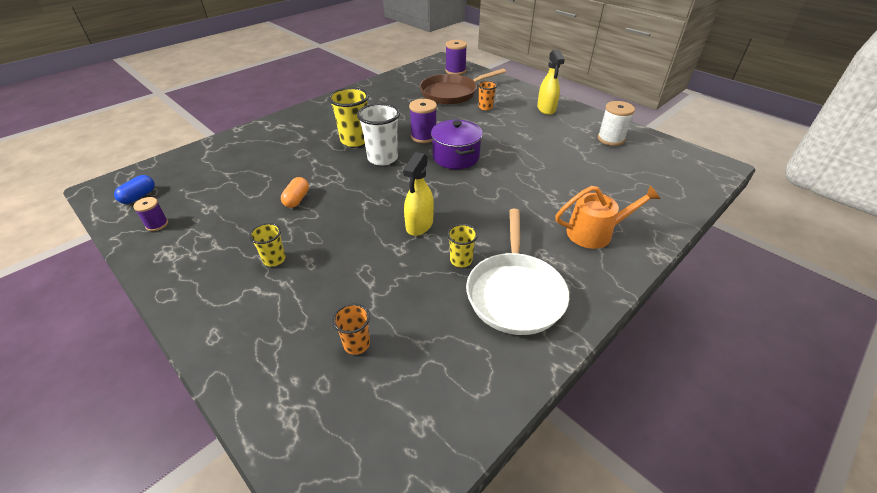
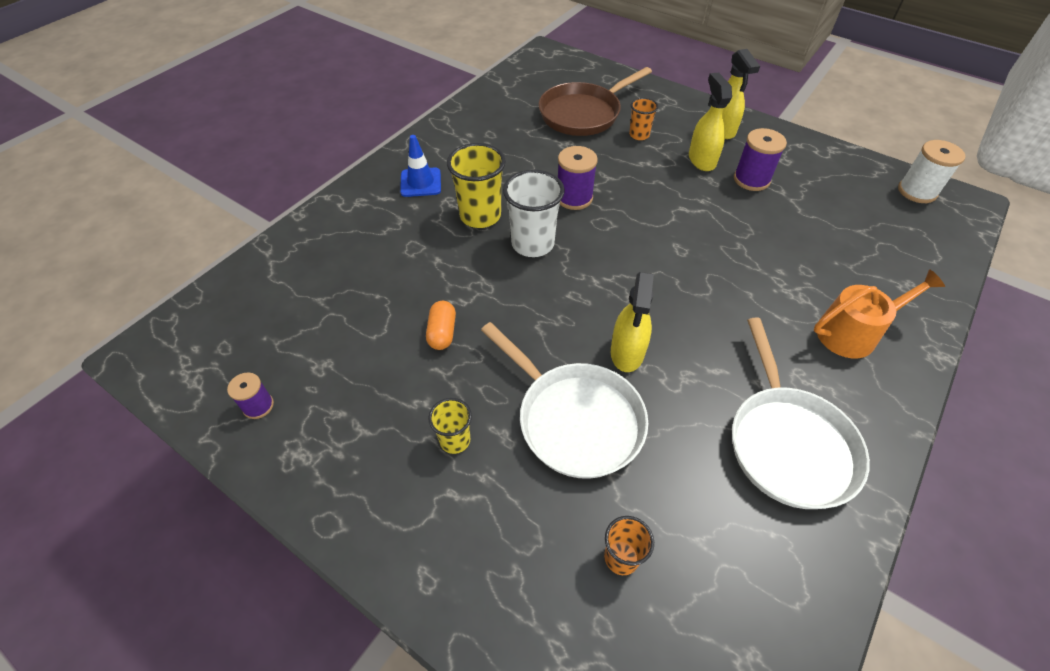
camera: 10 degrees left, 10 degrees up
blue capsule [114,175,155,204] -> none
purple pot [431,120,483,169] -> none
purple spool [445,40,467,75] -> purple spool moved to [734,128,787,191]
yellow cup [447,224,478,267] -> none
white spool [598,101,635,146] -> white spool moved to [898,140,965,203]
none -> blue traffic cone [400,135,441,197]
none -> white pan [481,322,648,479]
none -> yellow spray bottle [689,73,732,171]

